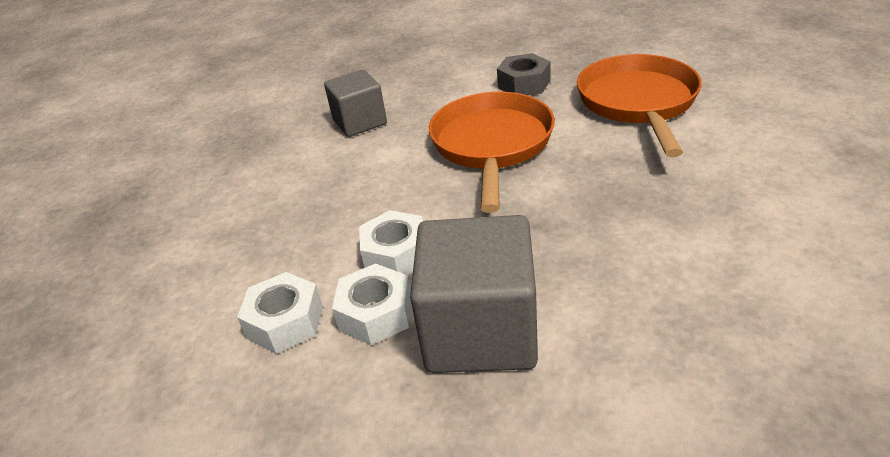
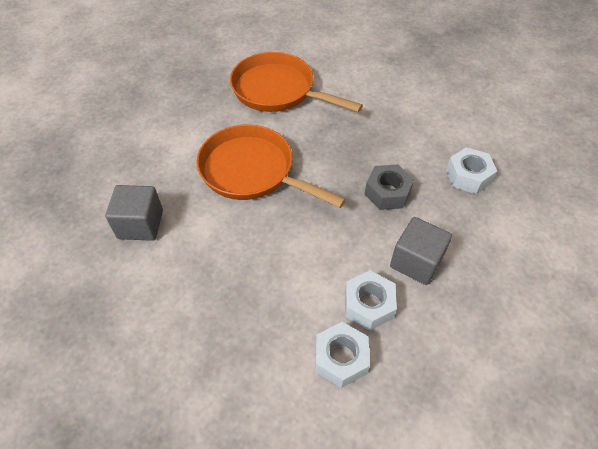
camera: 65 degrees left, 15 degrees up
white nut [359,210,423,275] -> white nut moved to [446,147,497,194]
grey cube [410,215,538,373] -> grey cube [390,217,452,285], size x0.63
grey nut [497,53,551,95] -> grey nut moved to [364,164,414,210]

